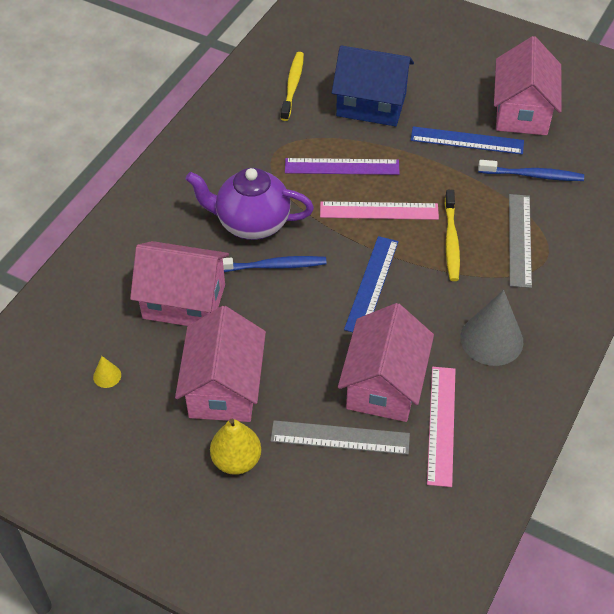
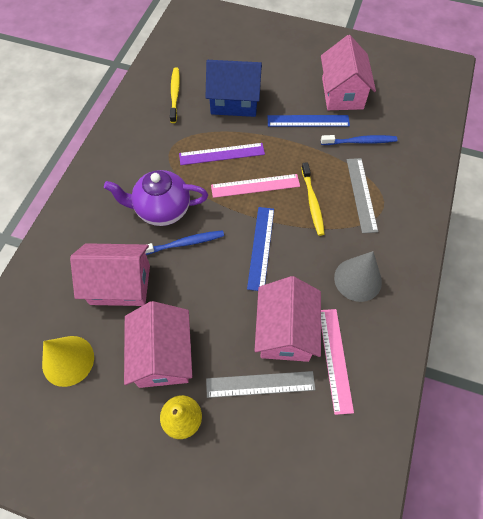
camera: 10 degrees left, 10 degrees up
yellow cone [93,356,121,388] -> yellow cone [42,336,94,387], size x2.30

